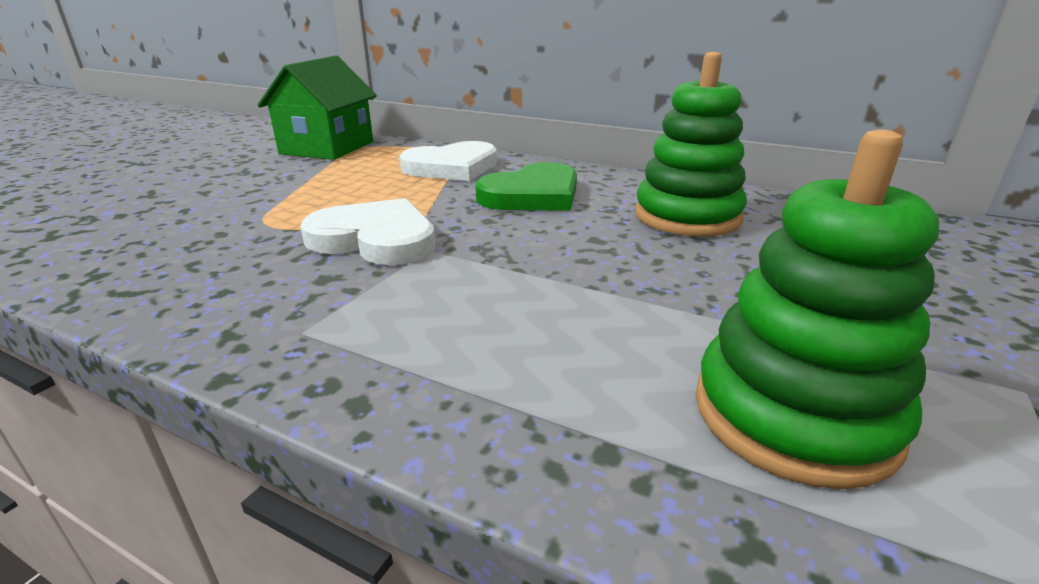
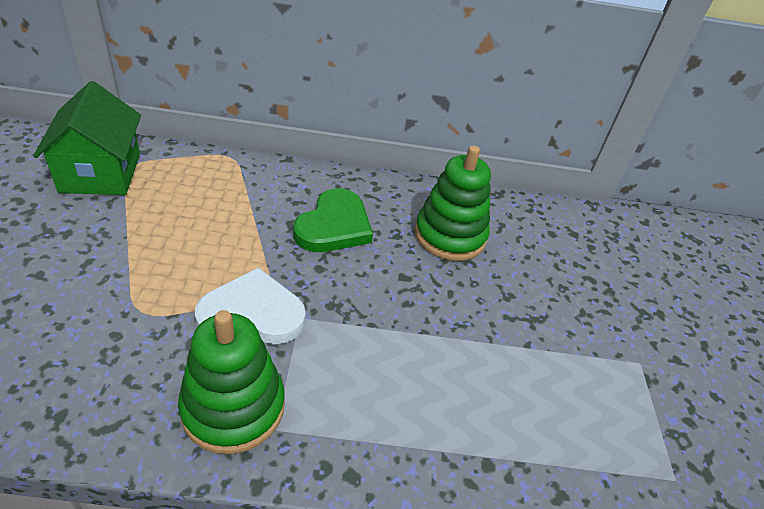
camera: 30 degrees left, 15 degrees up
white heart [399,141,497,181] -> none
green stacking toy [695,129,939,489] -> green stacking toy moved to [178,310,285,454]

